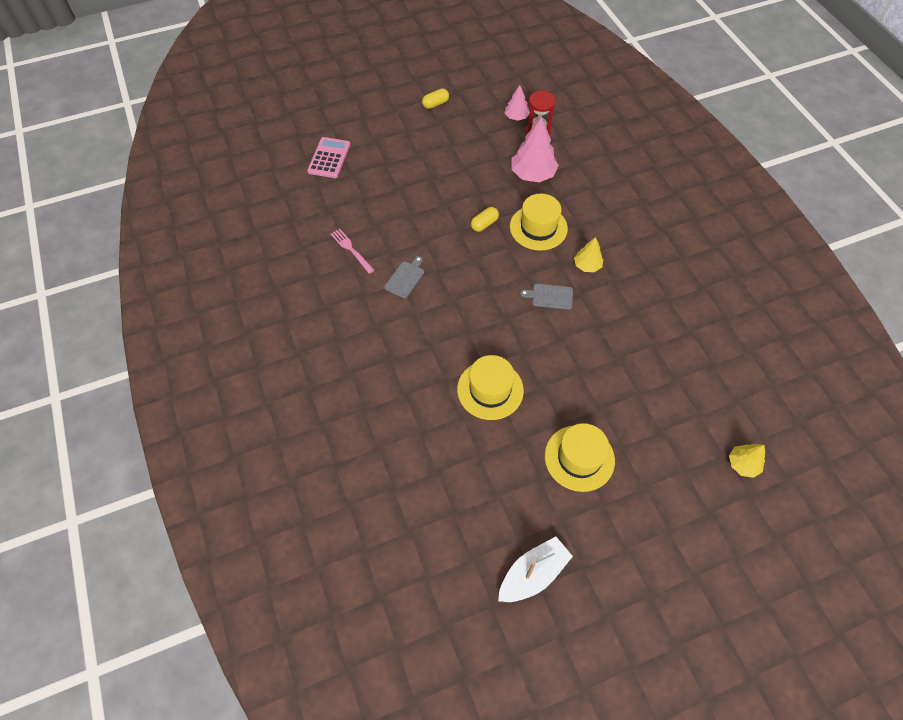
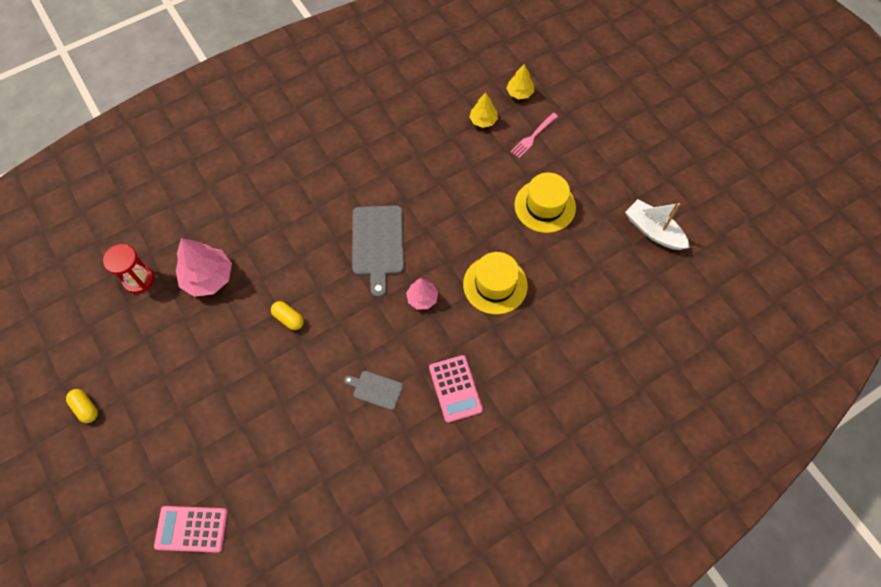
camera: 100 degrees left, 5 degrees up
pink fork [331,229,374,274] -> pink fork moved to [510,113,558,158]
pink tree [505,85,530,121] -> pink tree moved to [406,278,438,309]
yellow hat [510,194,568,251] -> none
grey cutting board [520,284,573,310] -> grey cutting board [352,205,404,297], size x1.87
yellow tree [574,237,604,272] -> yellow tree moved to [469,93,498,128]
none -> pink calculator [429,355,483,423]

